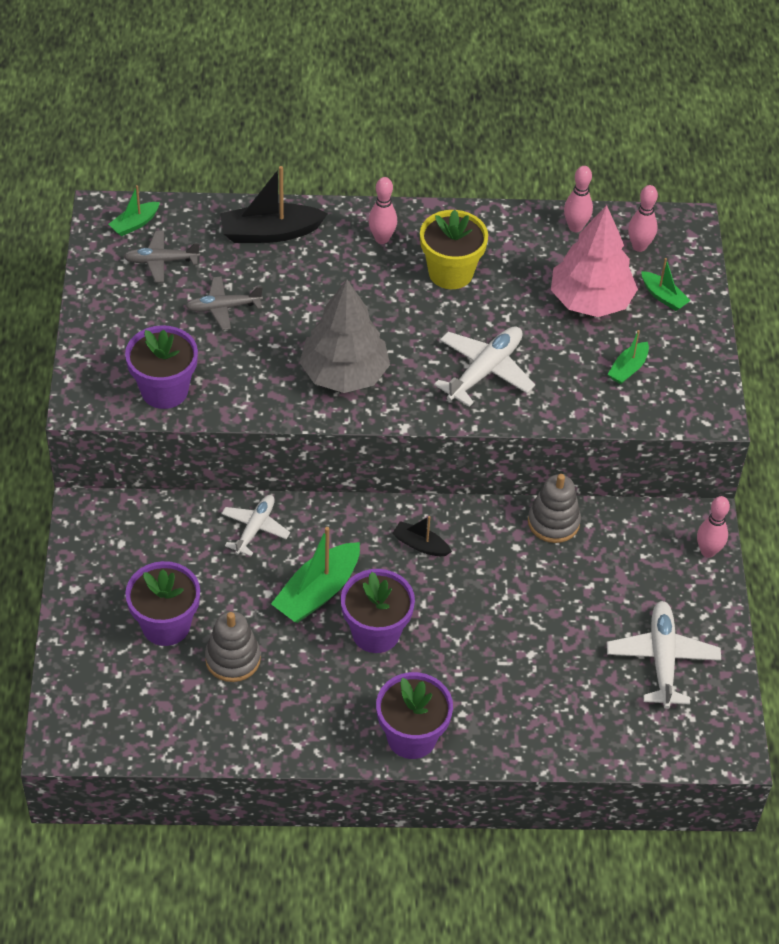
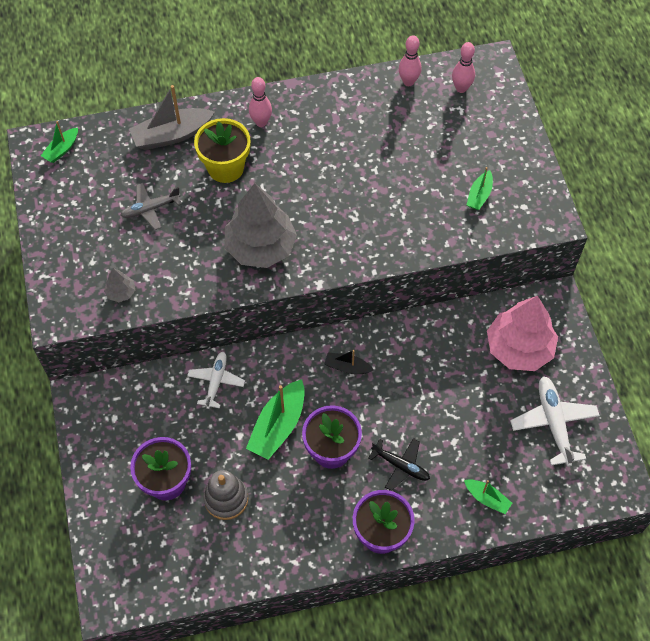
camera: 10 degrees left, 10 degrees up
grey plane [123,231,200,282] -> none
purple flower pot [125,325,198,409] -> grey tree [104,268,135,302]
black boat [220,166,328,243] -> grey boat [129,85,215,150]
yellow flower pot [420,210,488,289] -> yellow flower pot moved to [194,118,251,183]
white plane [434,326,535,407] -> none
grey stacking toy [528,474,581,543] -> none
pink tree [551,205,638,317] -> pink tree moved to [487,296,558,371]
green boat [641,258,691,311] -> green boat moved to [464,479,512,514]
pink bowling pin [697,496,730,558] -> none
none -> black plane [368,438,430,491]

